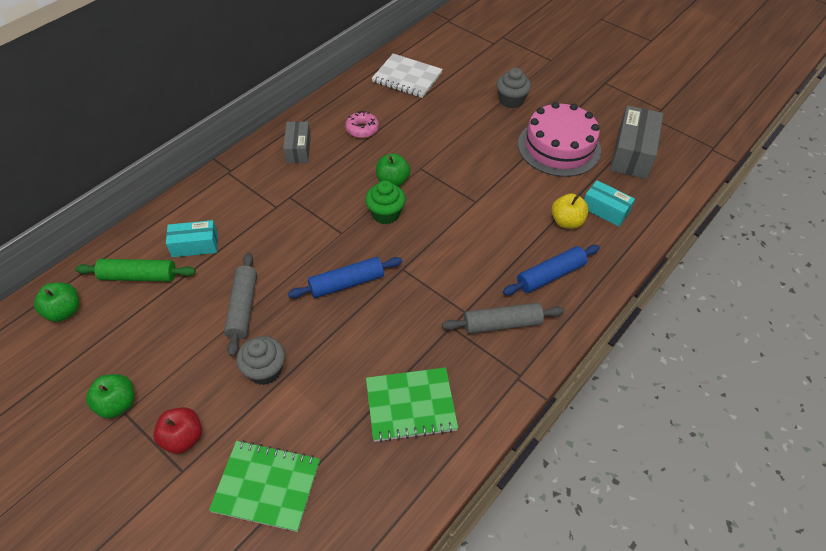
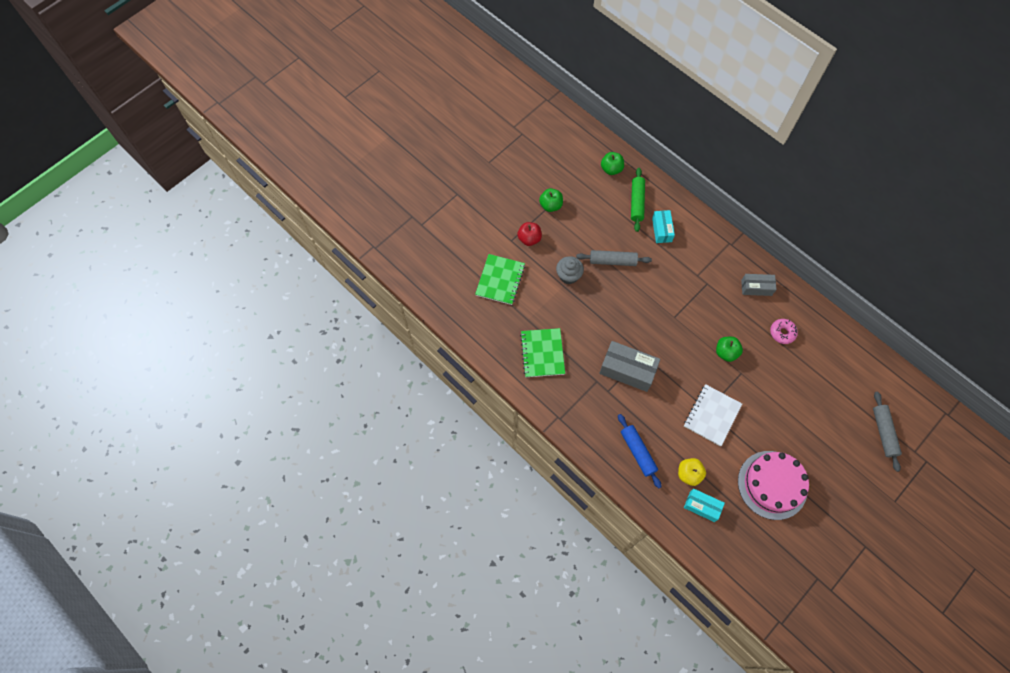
camera: 95 degrees right, 15 degrees up
blue rolling pin [288,257,402,298] -> none
green cupcake [365,180,406,224] -> none
white notebook [372,54,443,98] -> white notebook moved to [684,384,742,446]
grey rolling pin [442,303,564,334] -> grey rolling pin moved to [873,391,902,472]
grey cupcake [496,68,531,109] -> none
turquoise box [584,180,635,226] -> turquoise box turned 75 degrees clockwise [684,489,725,522]
grey box [610,105,663,179] -> grey box moved to [599,341,660,392]

